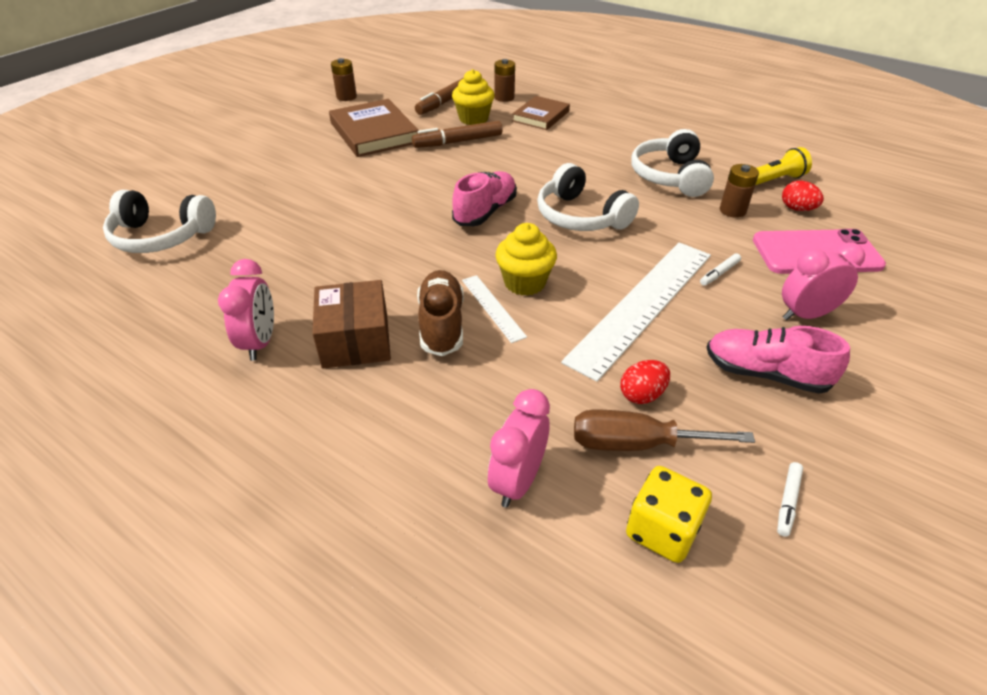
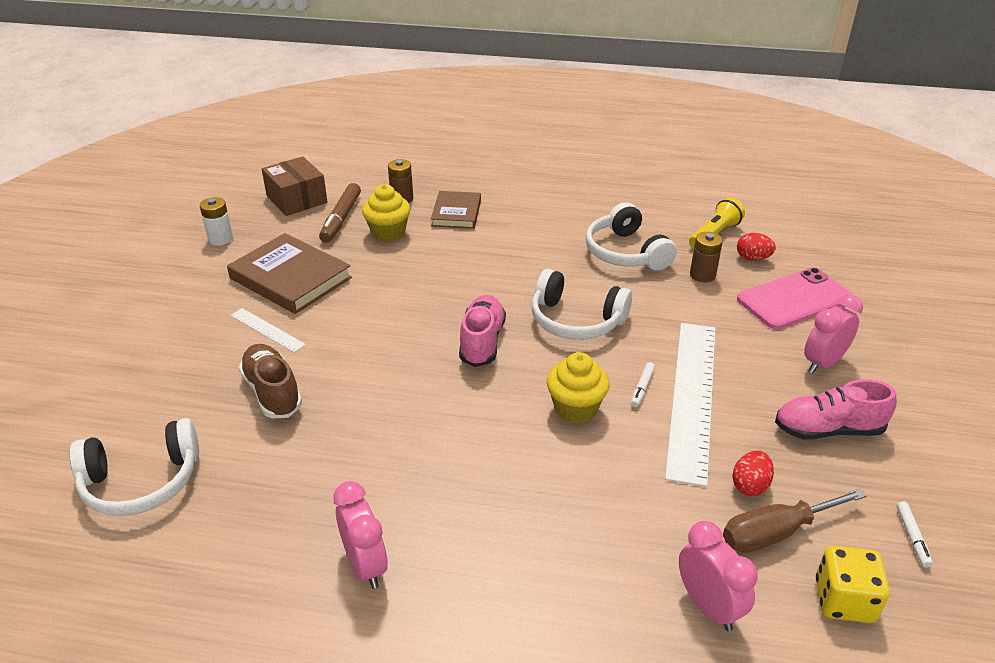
camera: 25 degrees left, 5 degrees down
brown box [312,280,391,369] -> brown box moved to [262,156,327,216]
brown battery [331,58,357,101] -> white battery [200,197,233,245]
brown marker [412,121,503,148] -> none
brown shoe [417,270,464,356] -> brown shoe moved to [239,344,302,418]
white ruler [462,275,527,343] -> white ruler moved to [230,308,306,353]
pink clock [488,389,550,508] -> pink clock turned 150 degrees clockwise [679,521,757,631]
white marker [700,253,741,286] -> white marker moved to [631,362,655,407]

